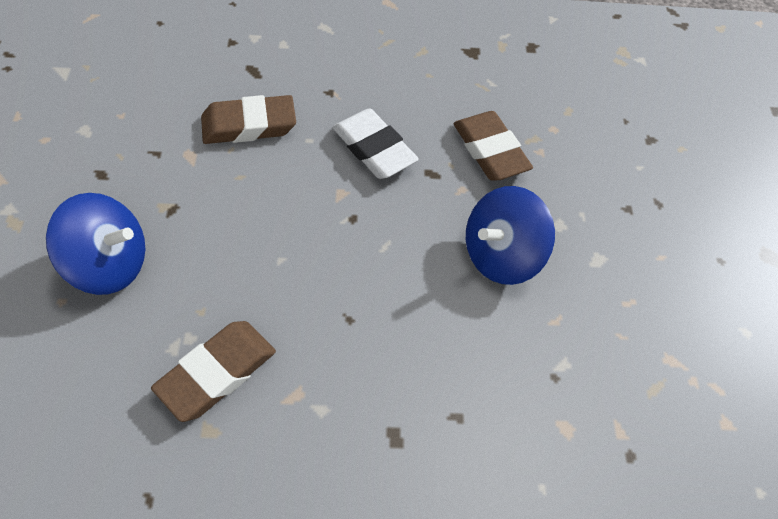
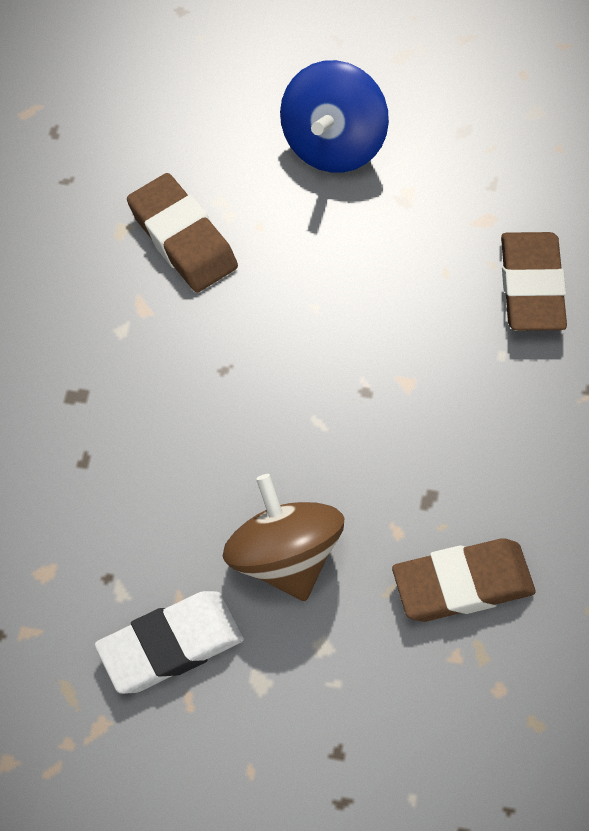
camera: 105 degrees right, 5 degrees up
white eraser [333,109,419,179] -> white eraser moved to [95,591,244,694]
blue spinning top [466,186,555,285] -> brown spinning top [223,474,345,601]

